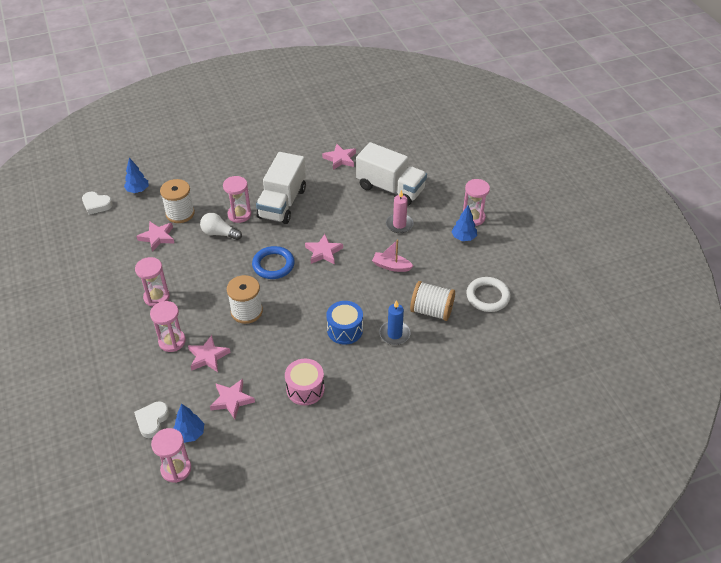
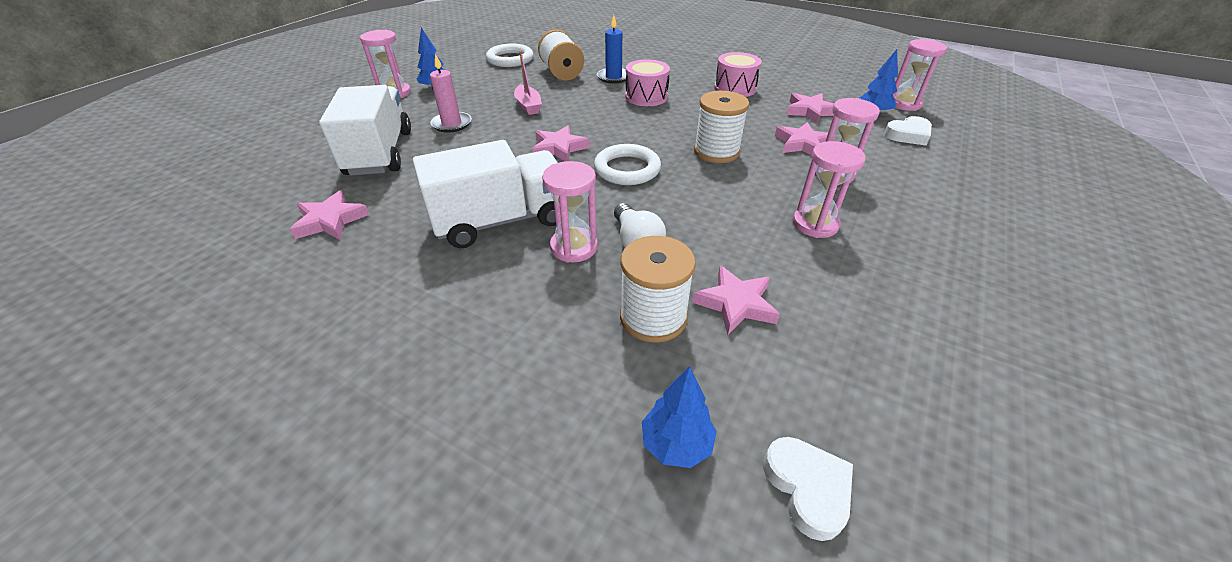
camera: 130 degrees left, 5 degrees down
blue ring [252,246,295,279] -> white ring [594,144,661,185]
blue drum [326,301,363,345] -> pink drum [625,59,670,106]

